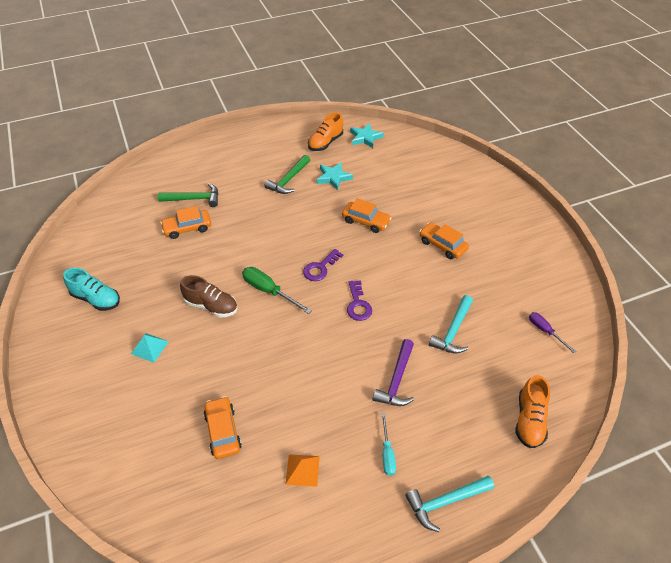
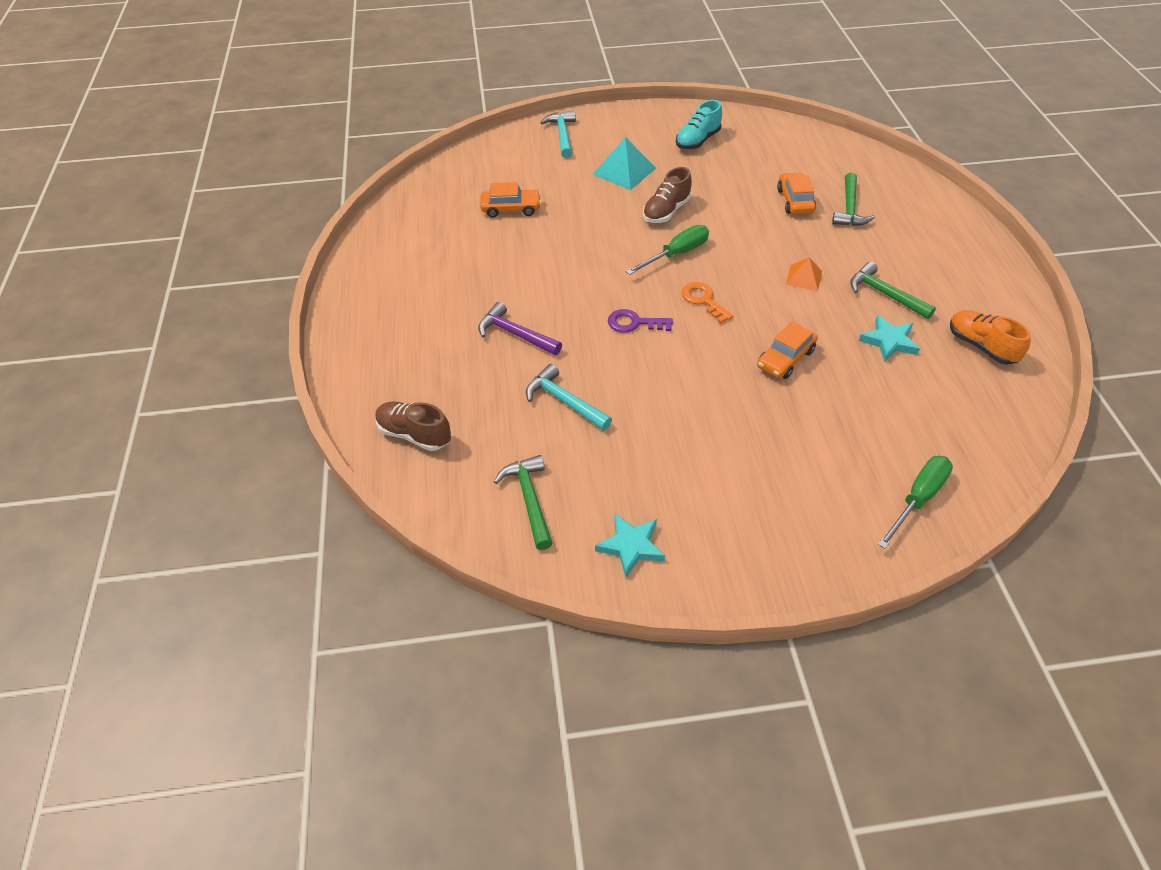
camera: 105 degrees right, 0 degrees up
turquoise pyramid [131,333,169,363] -> turquoise pyramid [592,137,656,190], size x1.66
orange pyramid [285,454,320,487] -> orange pyramid moved to [786,257,822,291]
purple key [303,249,343,281] -> orange key [682,282,733,323]
turquoise star [350,123,384,148] -> turquoise star moved to [595,514,665,578]
turquoise screwdriver [382,413,396,476] -> none
turquoise hammer [405,476,494,532] -> turquoise hammer moved to [540,111,576,158]
orange car [419,222,469,259] -> none
orange shoe [515,375,550,448] -> brown shoe [375,401,451,451]
purple screwdriver [529,312,576,353] -> green hammer [494,455,553,550]
none -> green screwdriver [878,456,953,549]

